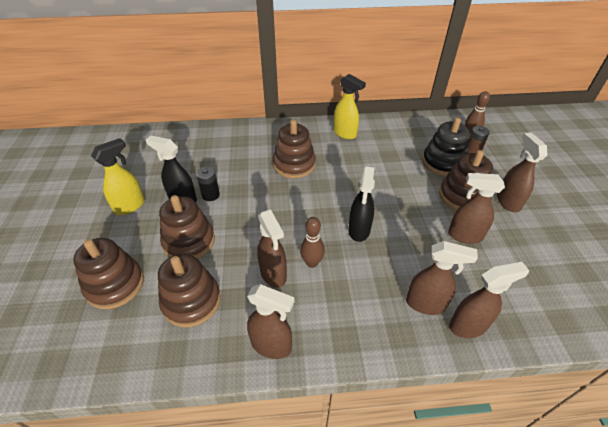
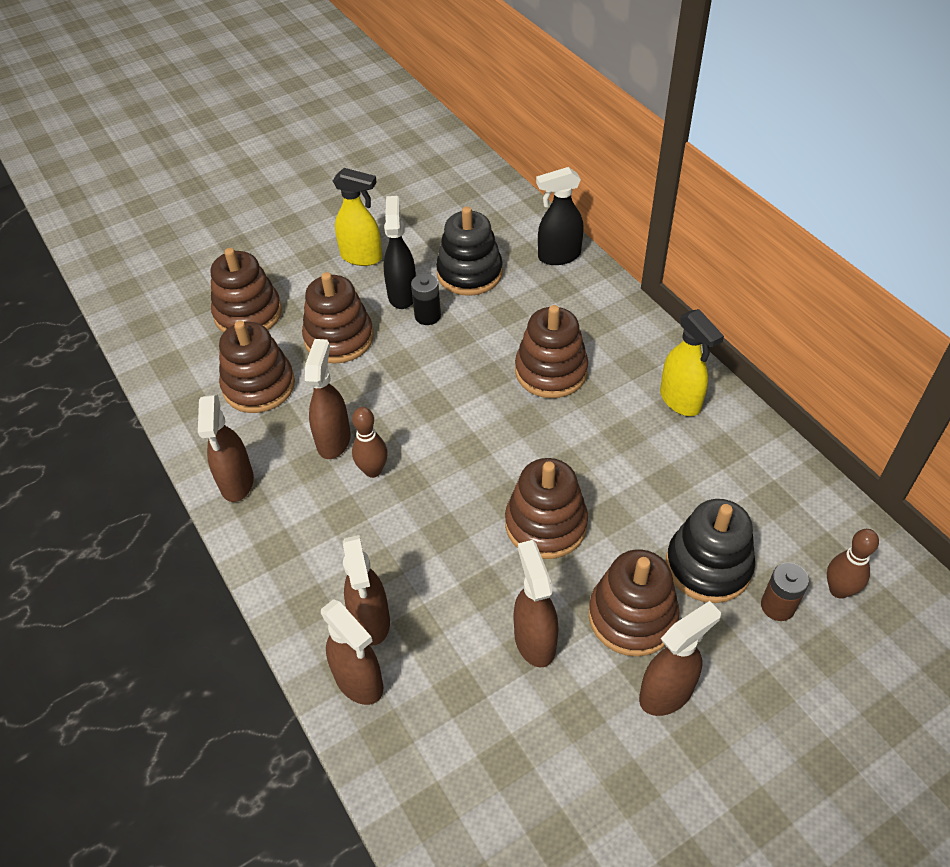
camera: 65 degrees right, 5 degrees up
brown spray bottle [257,209,287,288] -> brown spray bottle turned 150 degrees clockwise [305,339,351,459]
yellow spray bottle [333,74,366,139] -> yellow spray bottle turned 45 degrees counterclockwise [660,309,724,416]
black spray bottle [348,166,375,242] -> black spray bottle moved to [536,167,584,265]
none -> black stacking toy [436,207,503,296]
none -> brown stacking toy [505,458,588,559]

